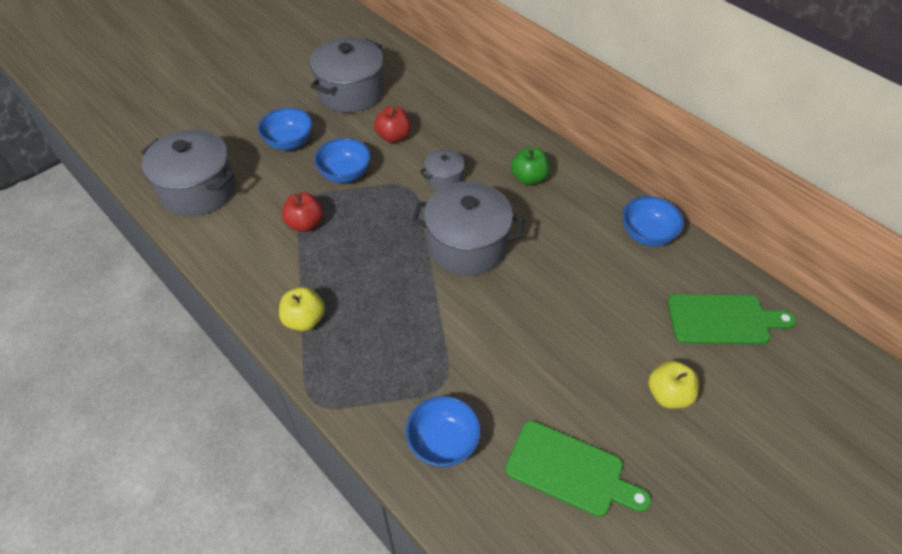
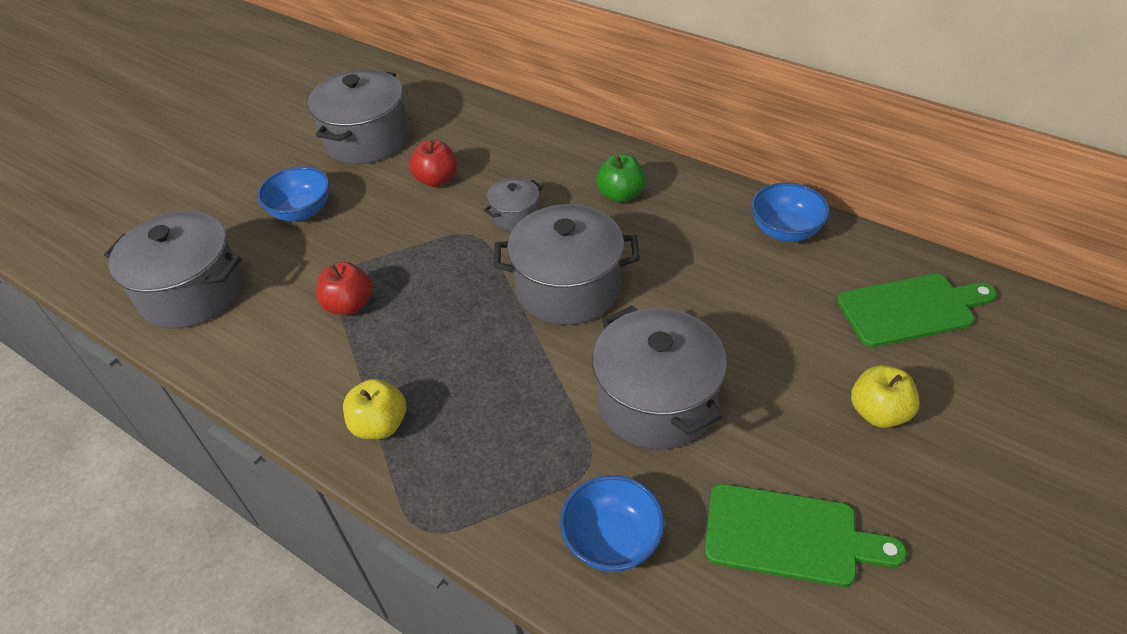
camera: 10 degrees left, 5 degrees down
blue bowl [314,138,371,183] -> none
none -> grey pot [592,306,727,449]

